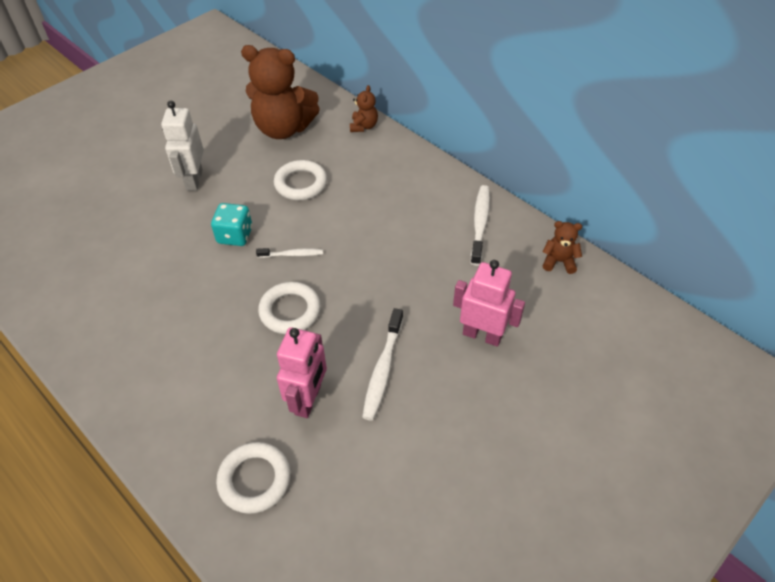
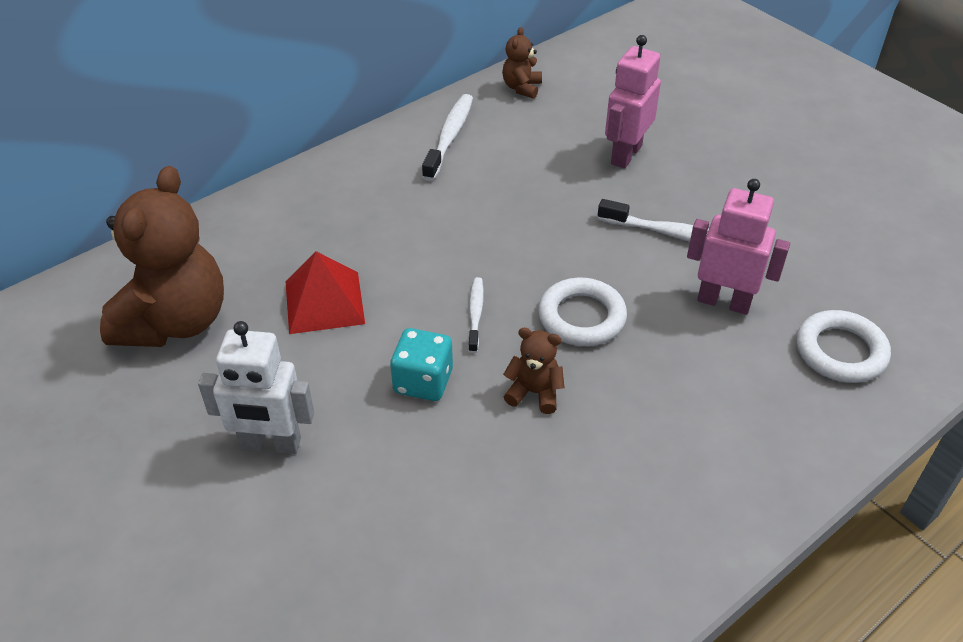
camera: 85 degrees left, 5 degrees down
white ring [274,160,327,200] -> red pyramid [285,251,365,334]
brown teddy bear [350,85,378,132] -> brown teddy bear moved to [503,328,565,414]
white toothbrush [470,185,490,266] -> white toothbrush turned 90 degrees clockwise [422,94,473,181]

